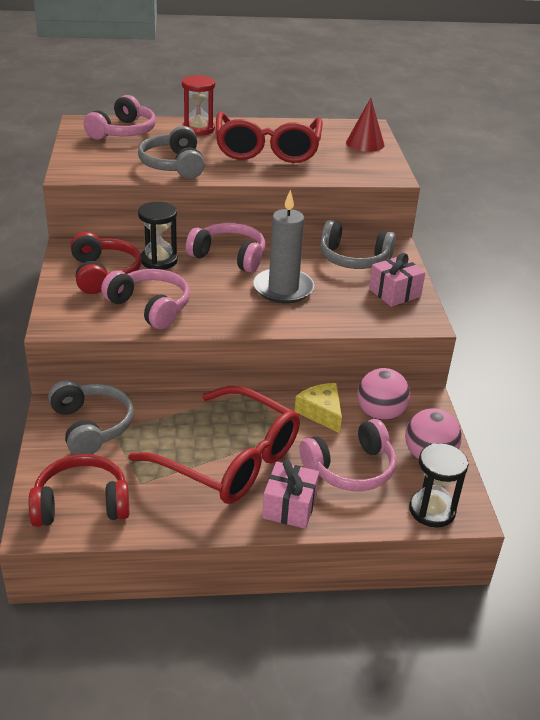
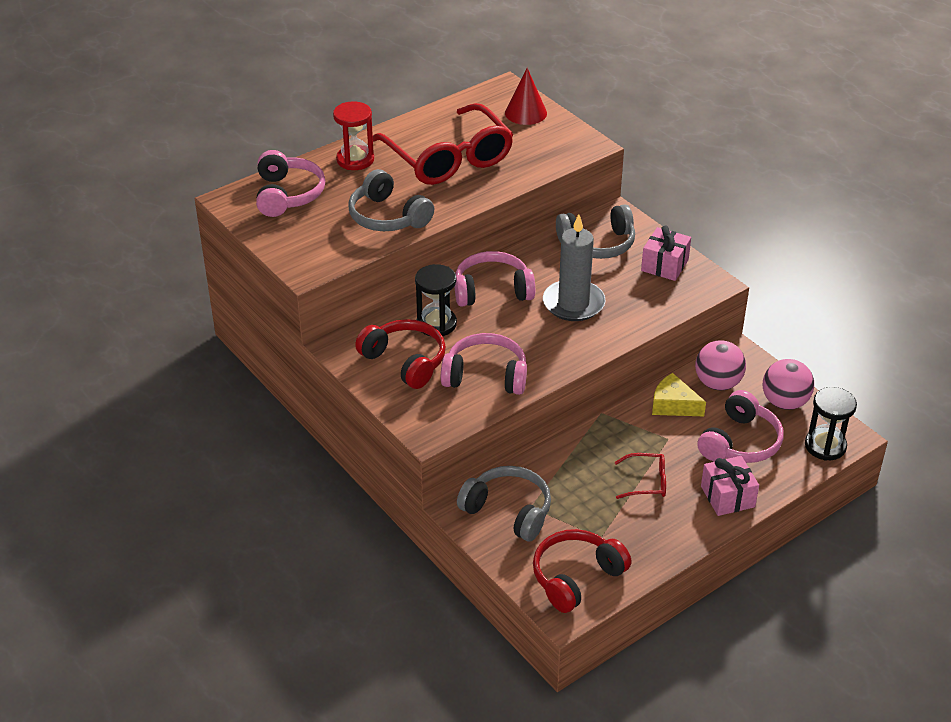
camera: 30 degrees left, 5 degrees up
red glasses [129,386,300,504] -> red glasses [615,453,666,499], size x0.42

